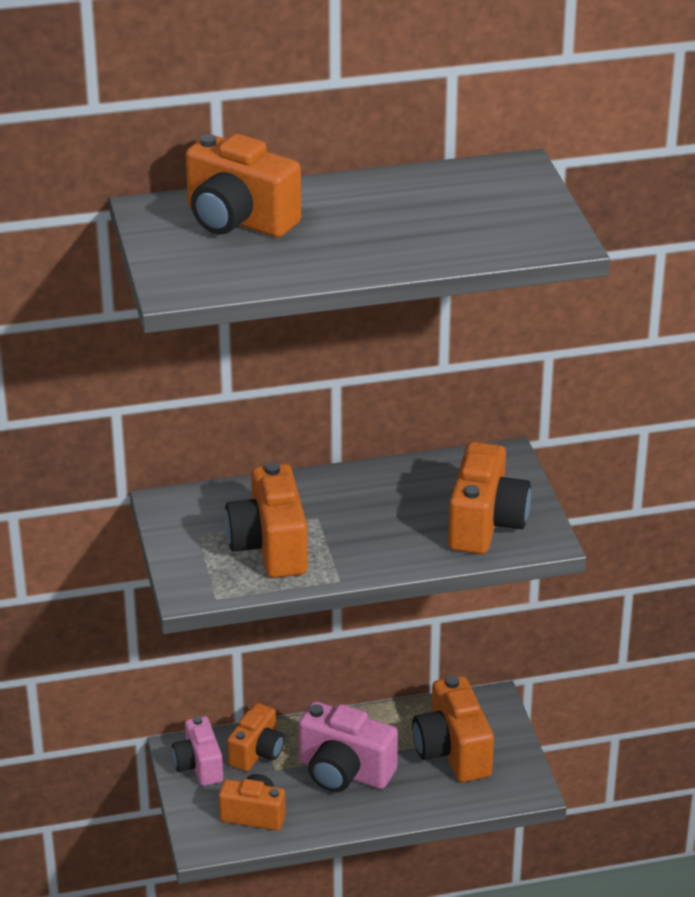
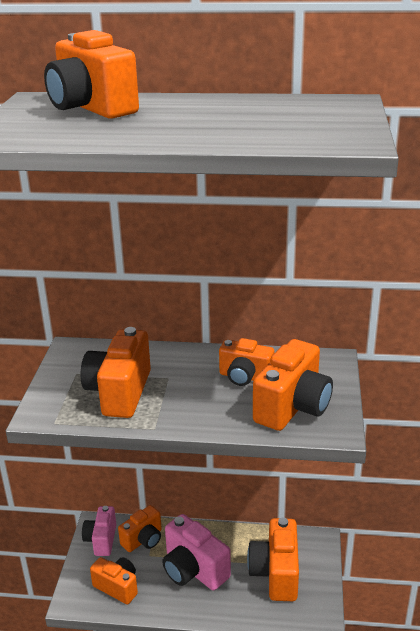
camera: 20 degrees right, 5 degrees down
none -> orange camera [219,338,274,386]

